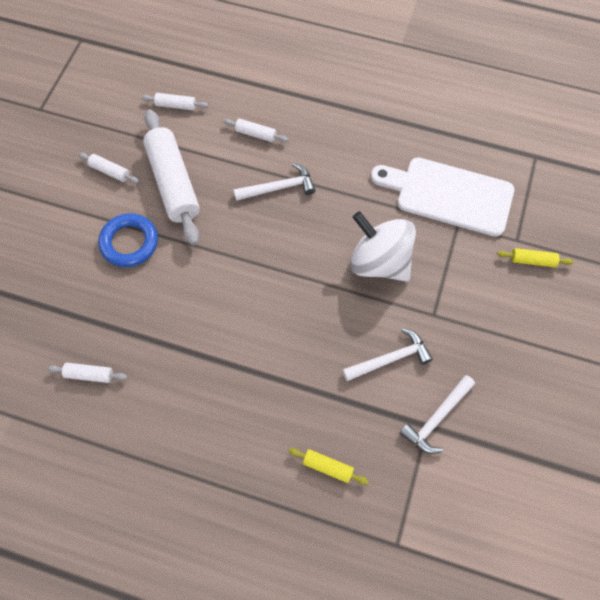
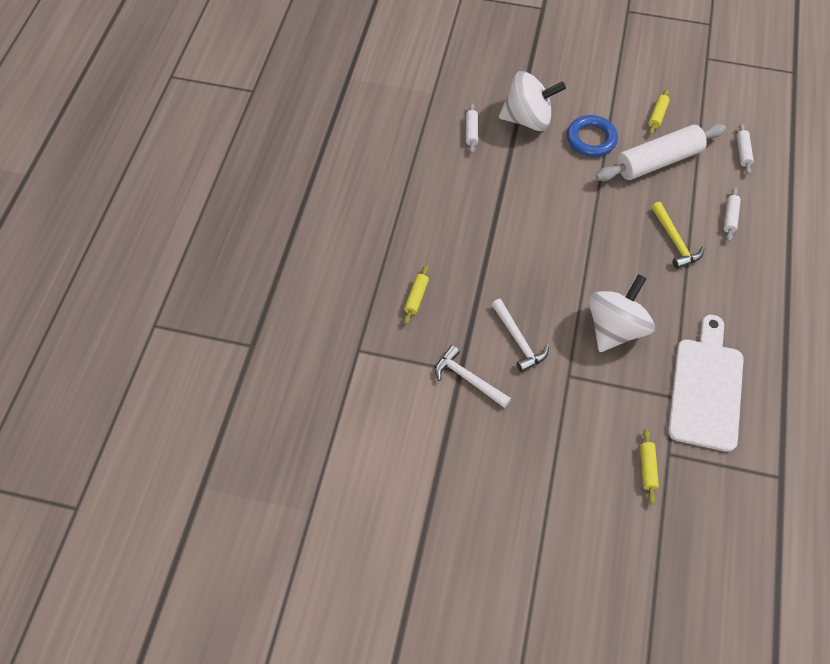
camera: 85 degrees right, 5 degrees down
white rolling pin [78,153,139,183] -> yellow rolling pin [649,89,670,135]
white hammer [233,163,315,201] -> yellow hammer [651,202,704,269]
none -> white spinning top [499,71,566,131]

